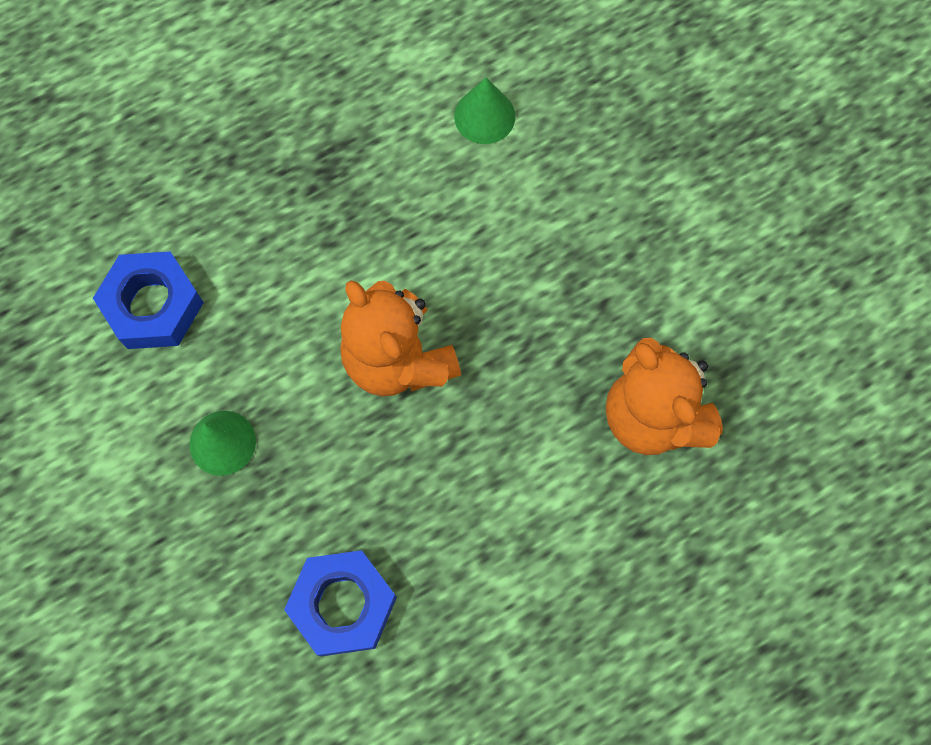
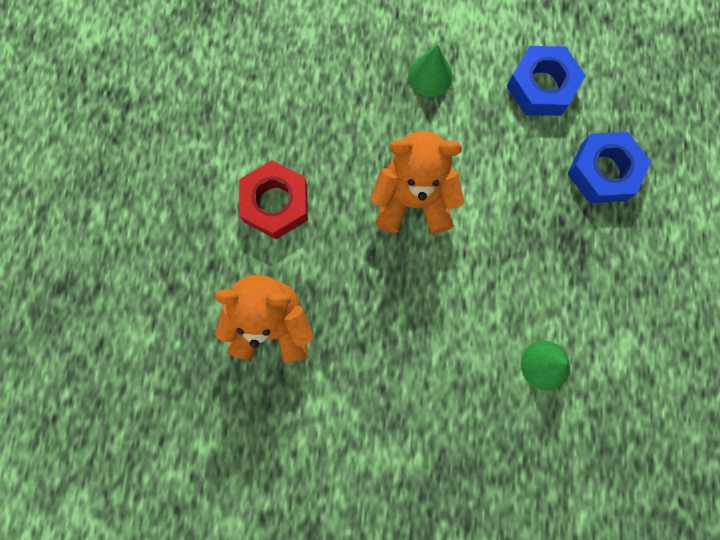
camera: 125 degrees right, 5 degrees up
blue nut [284,550,397,656] -> blue nut moved to [568,132,651,203]
none -> red nut [239,160,308,239]

